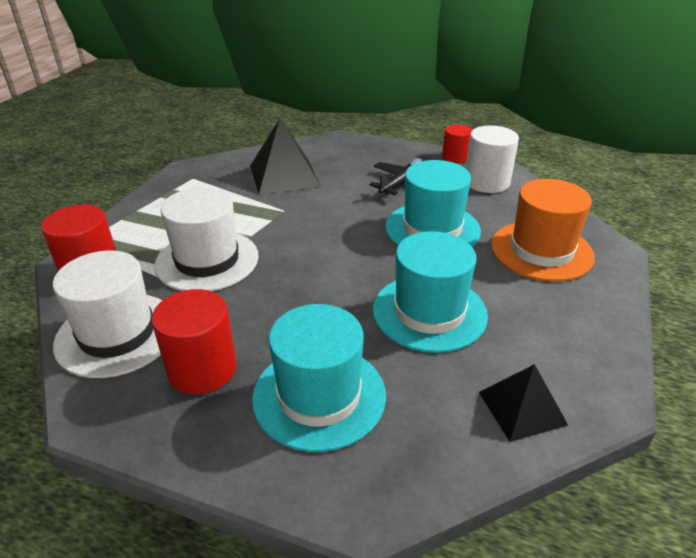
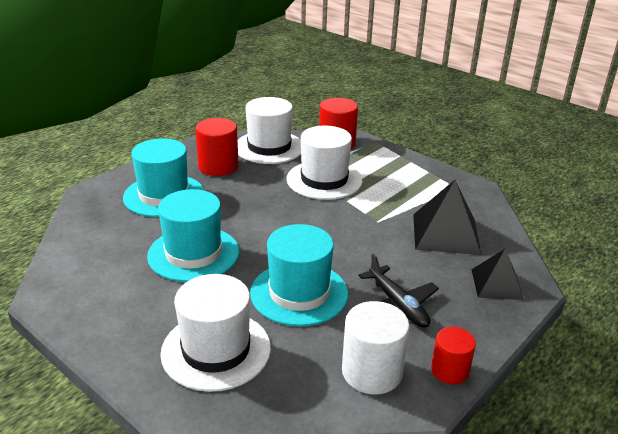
camera: 110 degrees right, 5 degrees down
black pyramid [479,364,568,442] -> black pyramid moved to [471,249,524,300]
orange hat [491,179,595,282] -> white hat [160,274,271,392]

